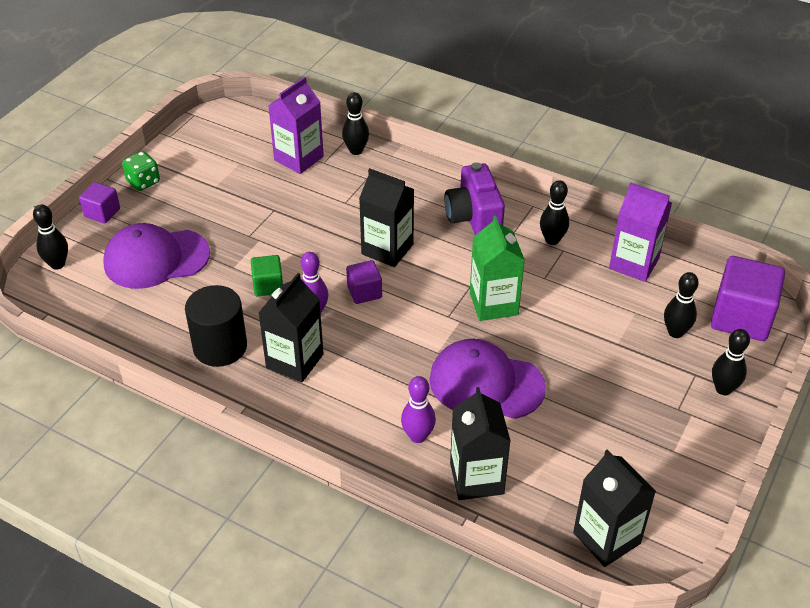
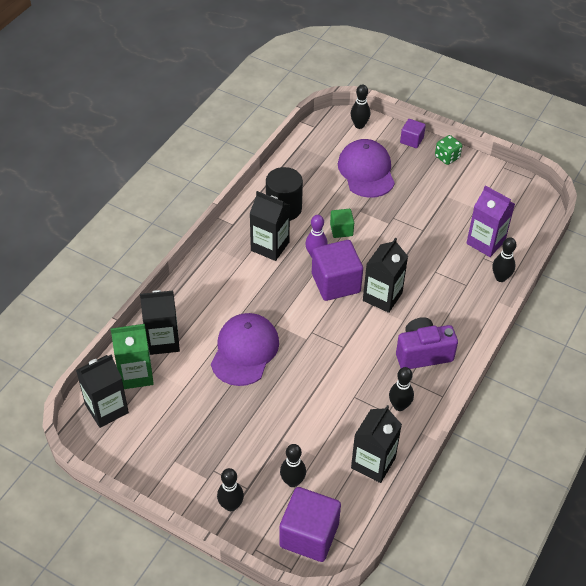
camera: 90 degrees right, 5 degrees up
purple cube [346,260,382,304] -> purple cube [312,240,363,301], size x1.88
purple bowling pin [401,376,436,443] -> none
green carton [470,216,525,321] -> green carton moved to [111,324,154,389]
purple carton [609,182,672,282] -> black carton [351,405,402,483]

